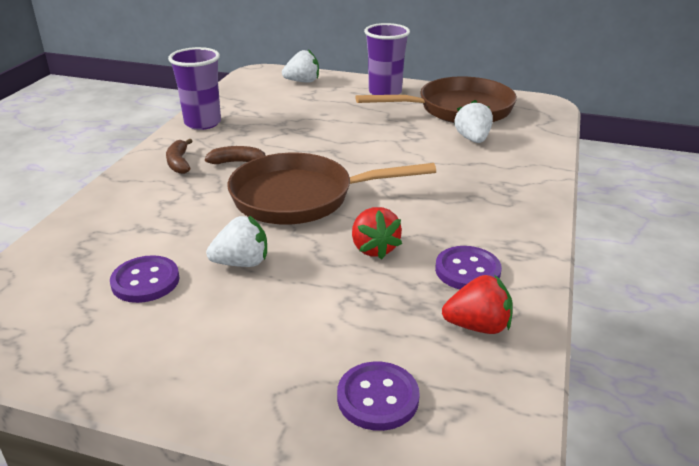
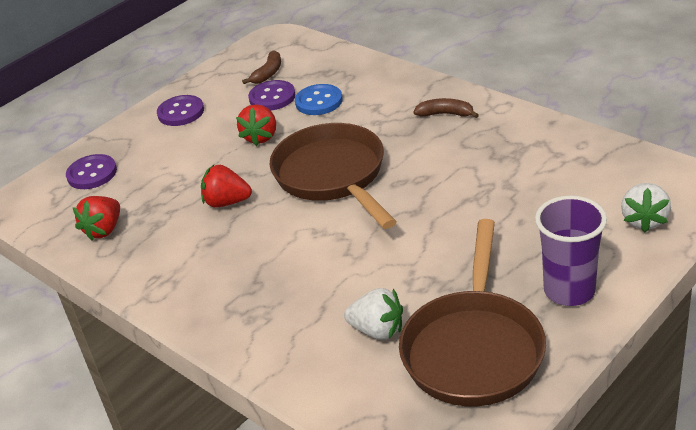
camera: 120 degrees right, 5 degrees up
purple cup [168,47,221,130] -> none
brown banana [205,146,266,164] -> brown banana moved to [242,50,281,84]
white strawberry [206,216,267,267] -> red strawberry [236,104,276,146]
brown pan [227,153,436,225] -> brown pan turned 45 degrees counterclockwise [270,123,397,229]
purple button [435,246,502,289] -> purple button moved to [157,95,204,126]
none -> blue button [295,84,343,115]

